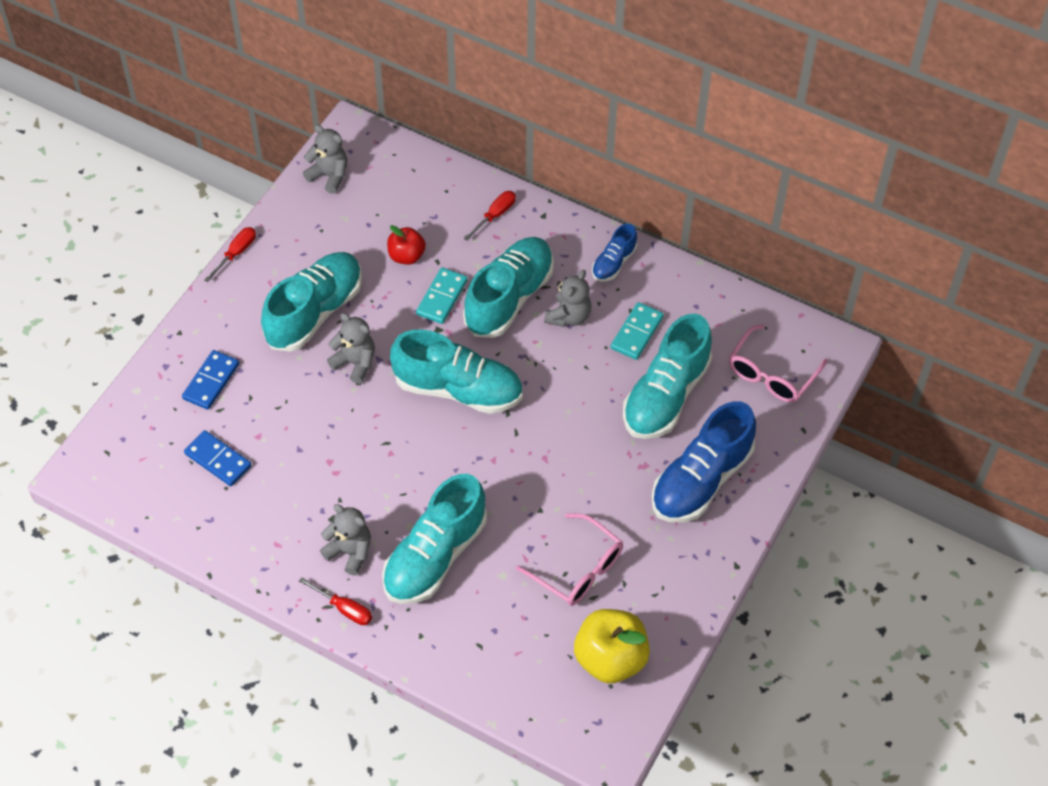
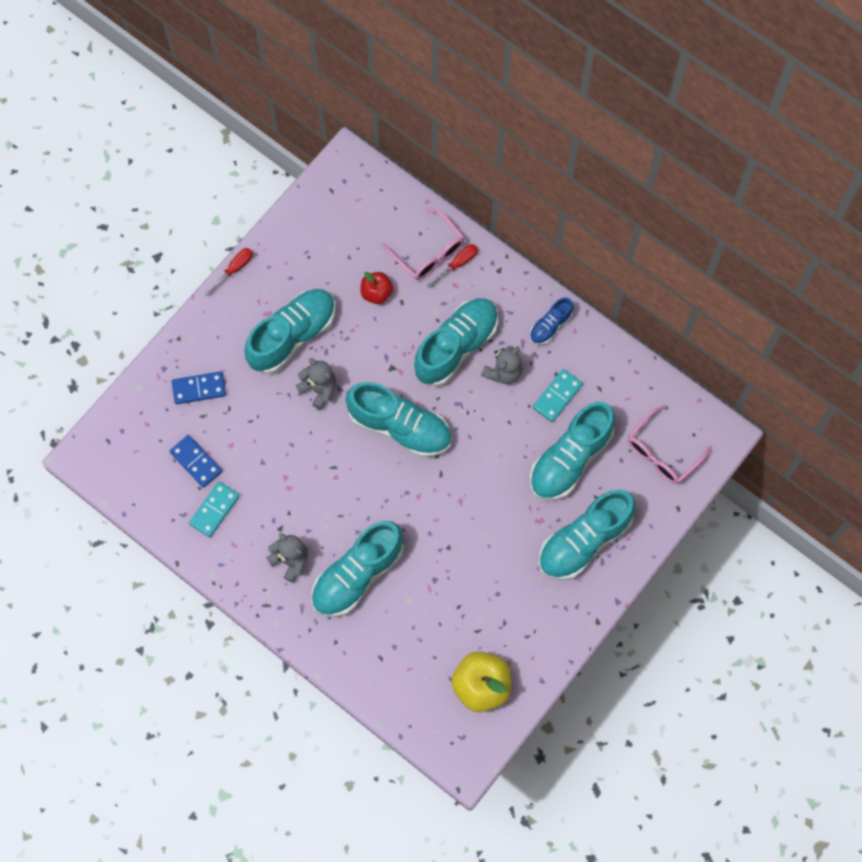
camera: 10 degrees right, 15 degrees up
blue domino [182,350,239,410] -> blue domino turned 45 degrees clockwise [172,371,226,404]
red screwdriver [299,577,372,625] -> none
grey teddy bear [303,125,348,194] -> none
turquoise domino [416,267,467,324] -> turquoise domino moved to [189,482,239,537]
pink glasses [516,513,623,606] -> pink glasses moved to [382,208,465,280]
blue shoe [652,401,756,523] -> turquoise shoe [539,490,636,580]

